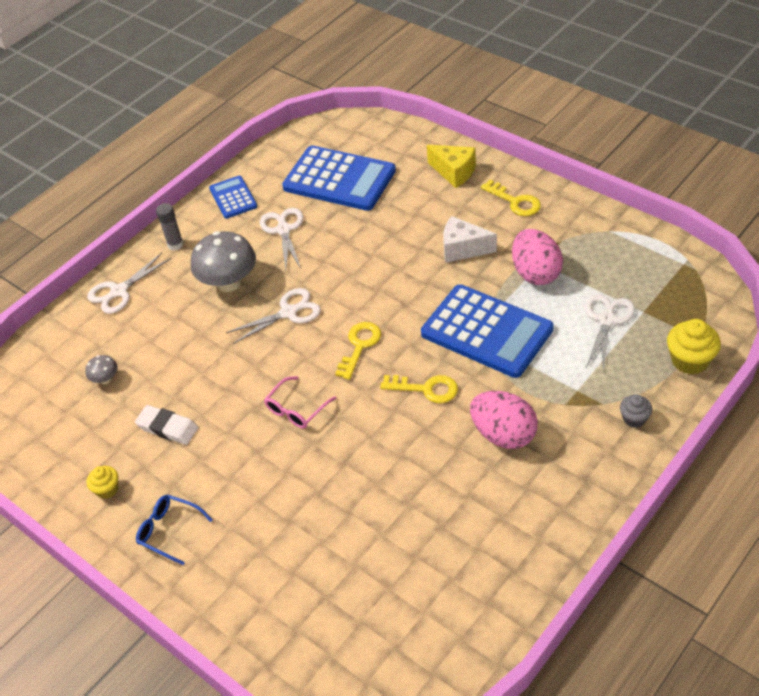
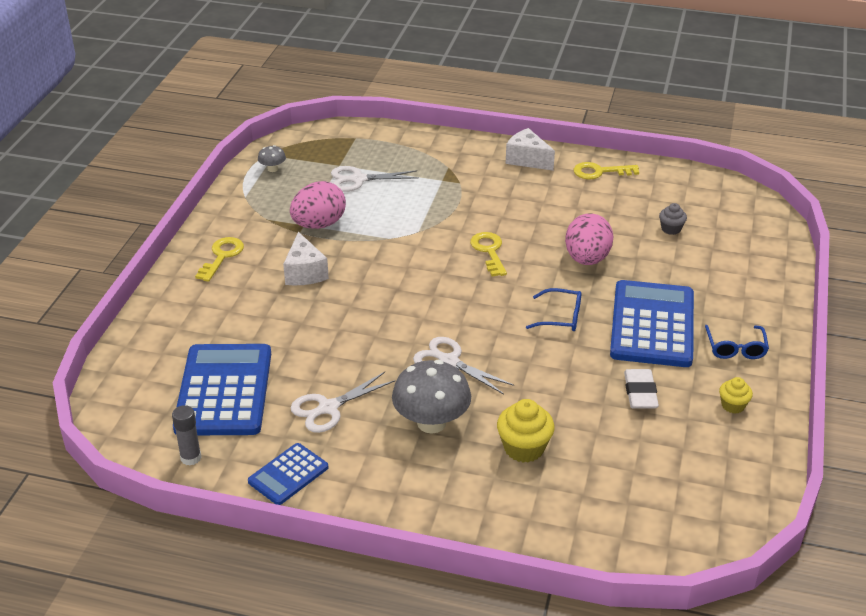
camera: 120 degrees left, 10 degrees down
grey mushroom [85,355,118,384] -> grey mushroom moved to [258,145,286,172]
white scissors [87,253,172,314] -> none
grey glue stick [156,203,183,250] -> grey glue stick moved to [172,405,202,466]
pink glasses [264,376,336,429] -> blue glasses [526,288,581,331]
yellow key [335,322,381,380] -> yellow key moved to [574,162,639,180]
blue calculator [421,284,554,378] -> blue calculator moved to [610,280,694,367]
yellow cheese [427,145,476,188] -> none
pink egg [470,391,538,449] -> pink egg moved to [565,214,614,265]
grey cupcake [620,395,652,428] -> grey cupcake moved to [659,203,687,235]
yellow cupcake [667,319,721,375] -> yellow cupcake moved to [497,399,555,463]
none -> white cheese [506,128,555,171]

